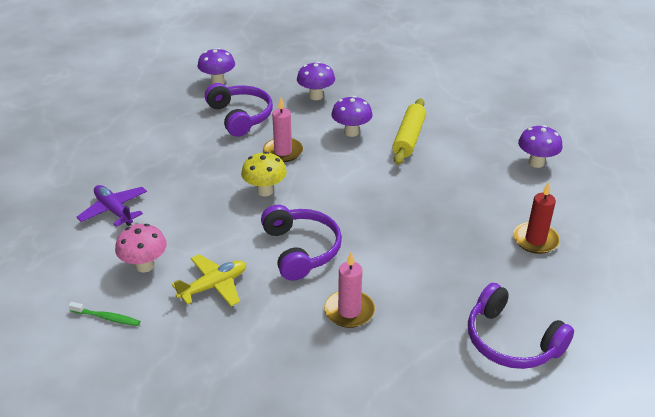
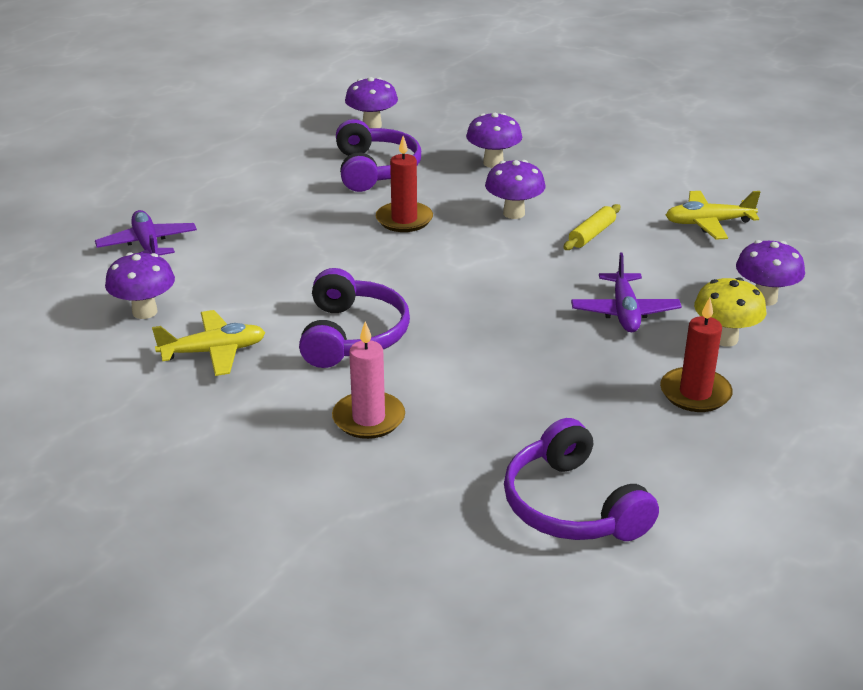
camera: 20 degrees right, 5 degrees down
green toothbrush [68,302,140,326] -> none
pink mushroom [115,224,167,272] -> purple mushroom [105,252,175,319]
yellow mushroom [241,152,287,196] -> yellow mushroom moved to [694,277,766,347]
pink candle [263,98,303,162] -> red candle [376,136,433,232]
yellow rolling pin [392,98,426,165] -> yellow rolling pin [563,204,621,250], size x0.61
none -> purple plane [571,253,682,332]
none -> yellow plane [666,191,760,240]

